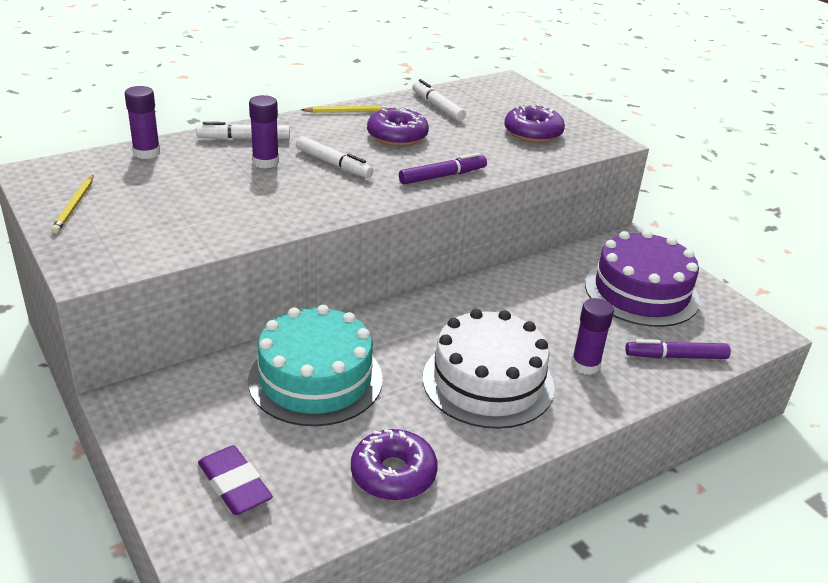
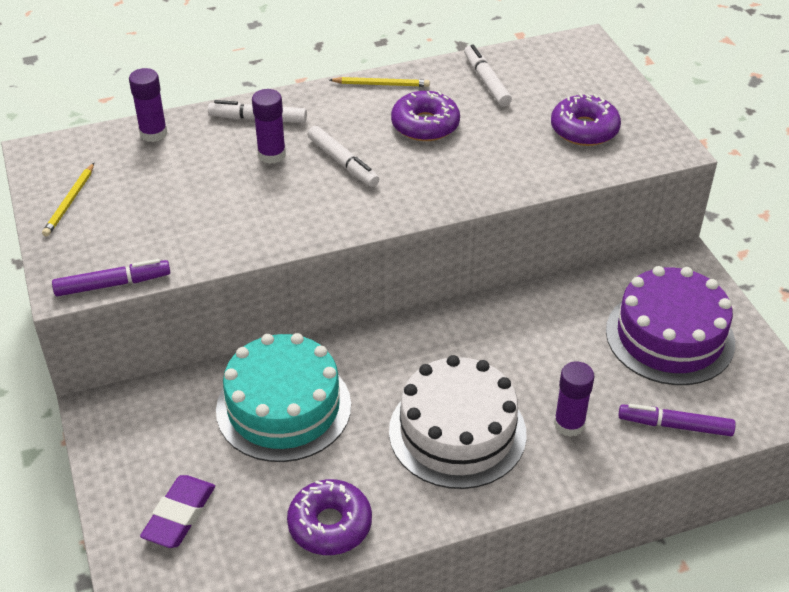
camera: 15 degrees right, 10 degrees up
purple eraser [198,445,273,515] -> purple eraser turned 45 degrees clockwise [140,475,215,548]
purple marker [399,153,487,184] -> purple marker moved to [52,259,170,296]

